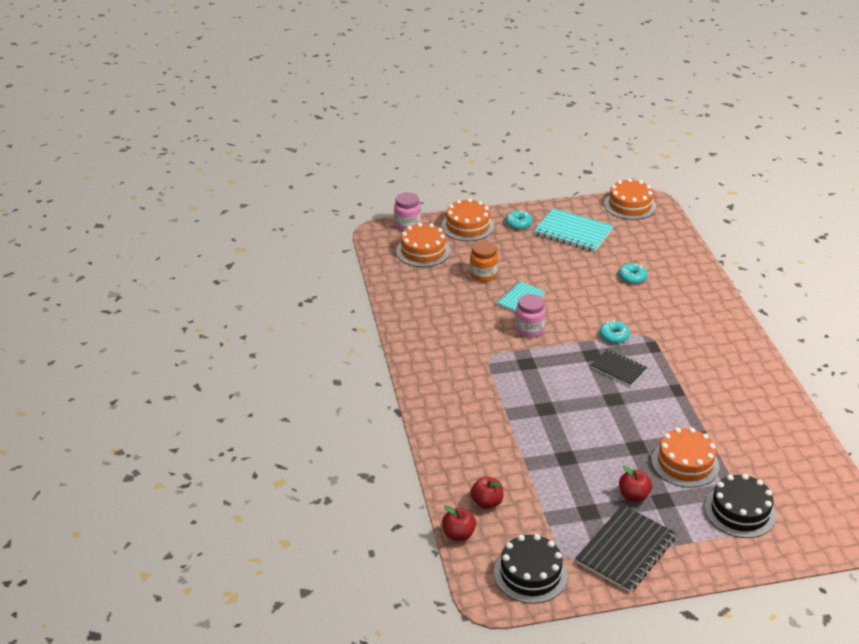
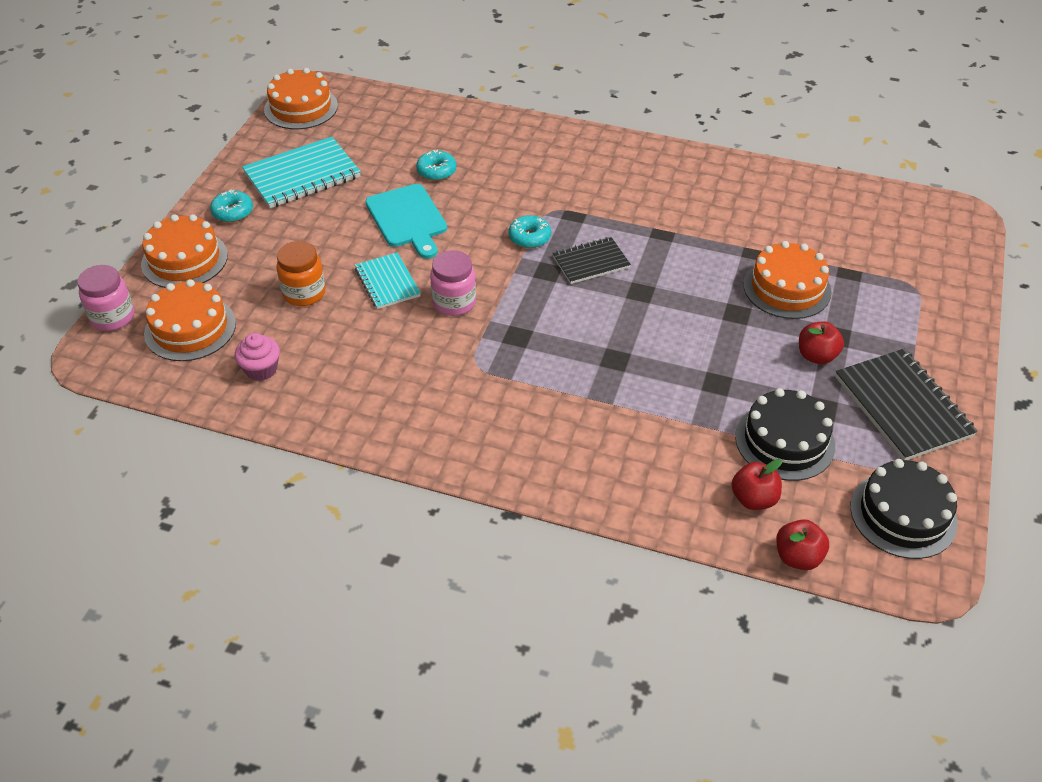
camera: 60 degrees left, 10 degrees up
black cake [705,474,776,538] -> black cake moved to [735,388,835,481]
none -> pink cupcake [235,333,280,381]
none -> turquoise cutting board [365,184,447,259]

